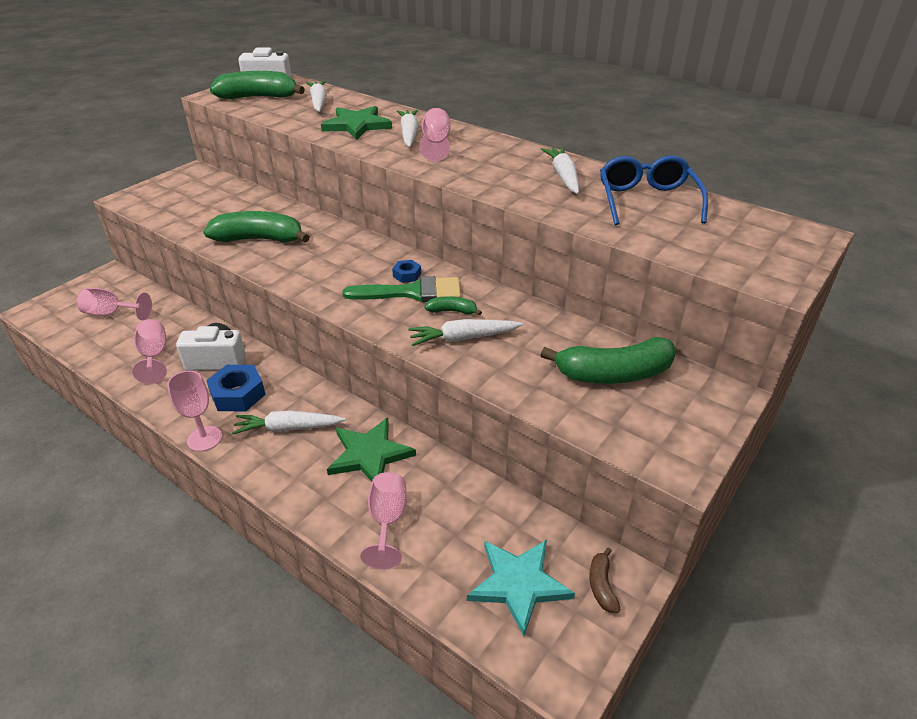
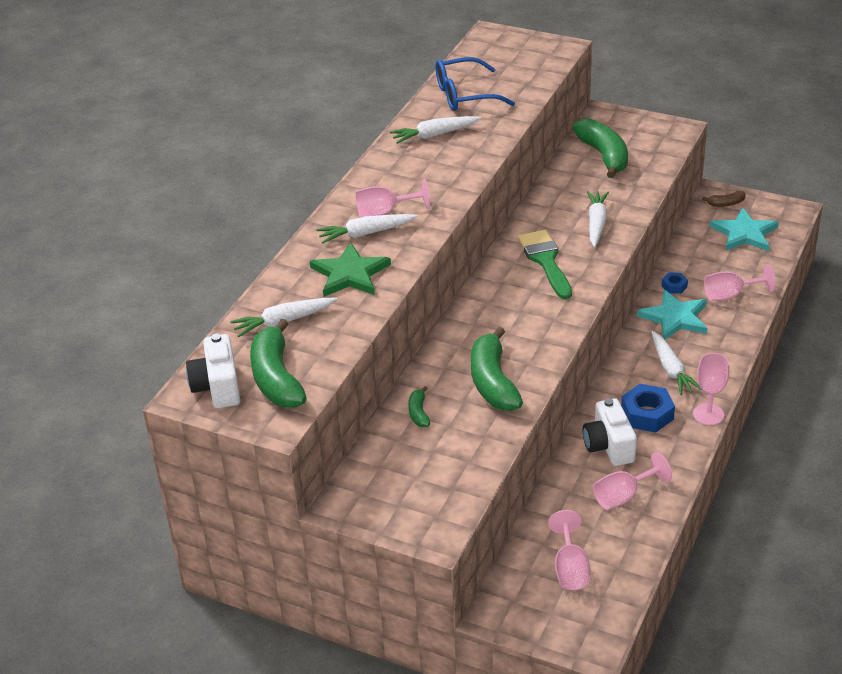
camera: 100 degrees left, 0 degrees up
green star [327,417,416,482] -> turquoise star [637,289,708,340]
blue nut [392,260,421,283] -> blue nut moved to [661,272,688,294]
white carrot [408,319,523,346] -> white carrot turned 150 degrees counterclockwise [587,191,609,247]
green banana [425,296,482,316] -> green banana moved to [408,386,430,427]

